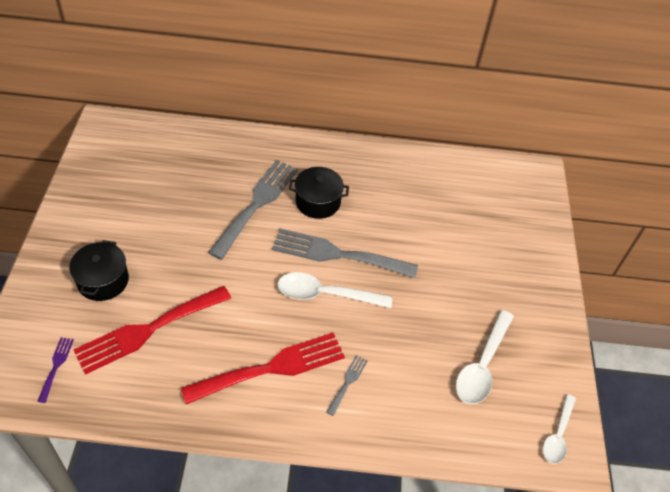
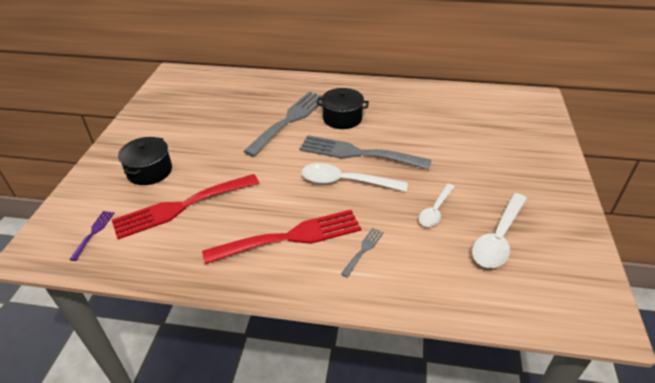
camera: 10 degrees right, 10 degrees down
white spoon [543,394,576,464] -> white spoon moved to [419,184,455,227]

